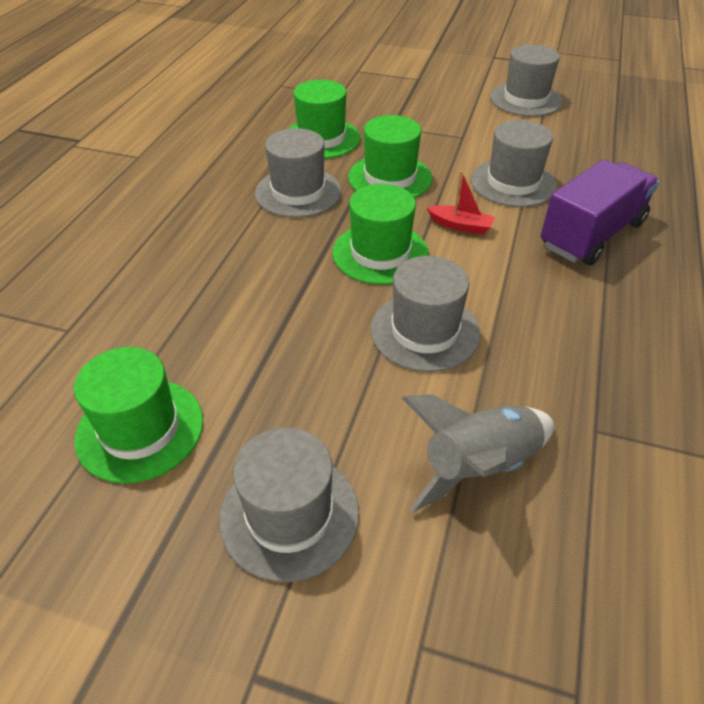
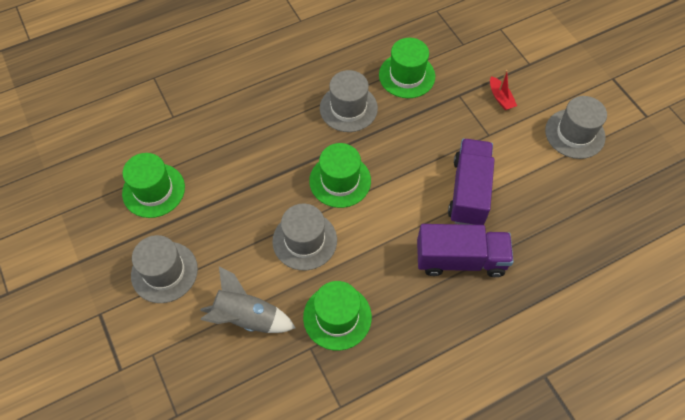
camera: 45 degrees right, 15 degrees up
green hat [348,115,432,198] -> green hat moved to [303,281,372,350]
red boat [427,171,495,235] -> red boat moved to [490,70,517,110]
grey hat [471,120,557,207] -> purple truck [448,139,495,225]

